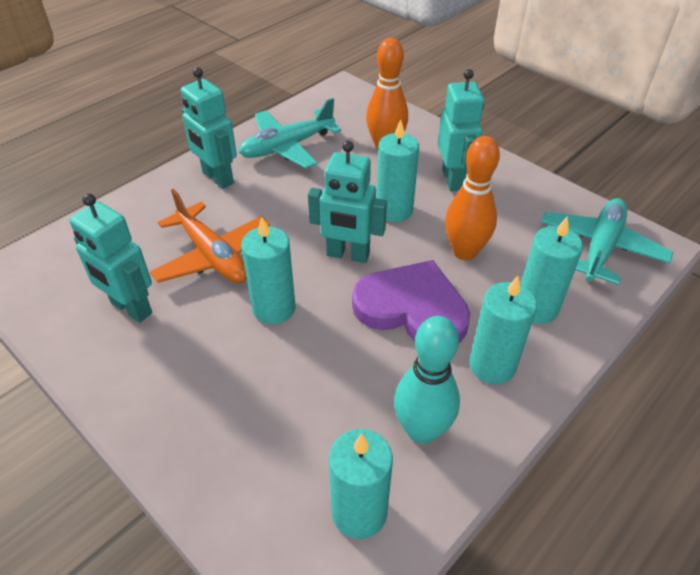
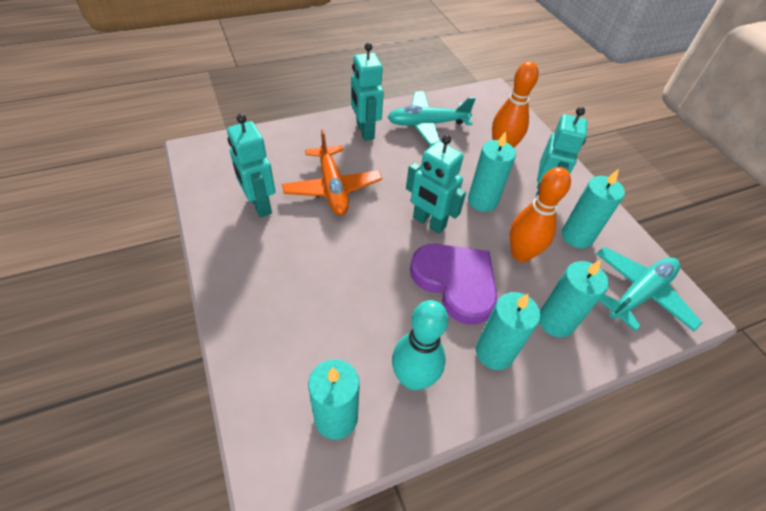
camera: 20 degrees right, 5 degrees up
turquoise candle [241,217,296,324] -> turquoise candle moved to [562,169,625,249]

